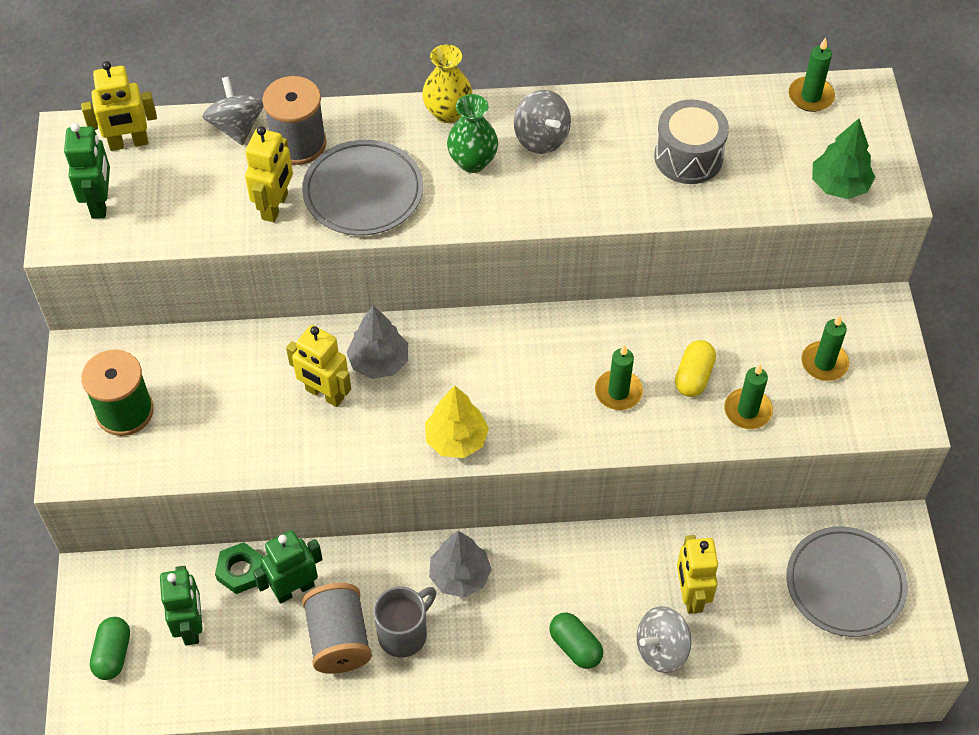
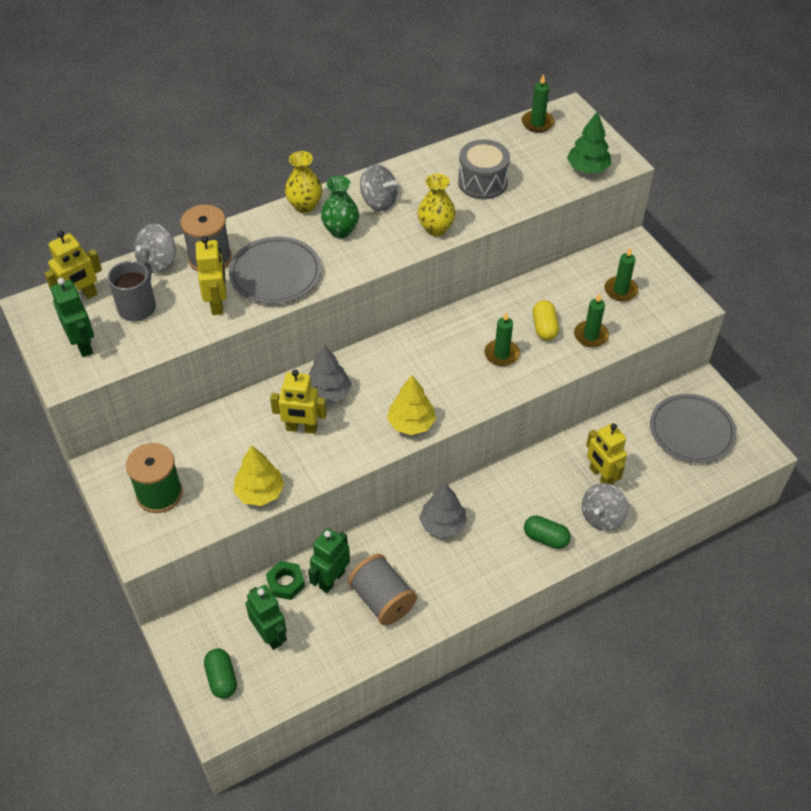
camera: 25 degrees left, 5 degrees down
grey spinning top [202,77,263,145] -> grey spinning top turned 105 degrees counterclockwise [134,224,175,273]
grey mug [373,586,436,658] -> grey mug moved to [108,261,156,321]
none -> yellow tree [233,445,285,506]
none -> yellow vase [417,174,456,236]

